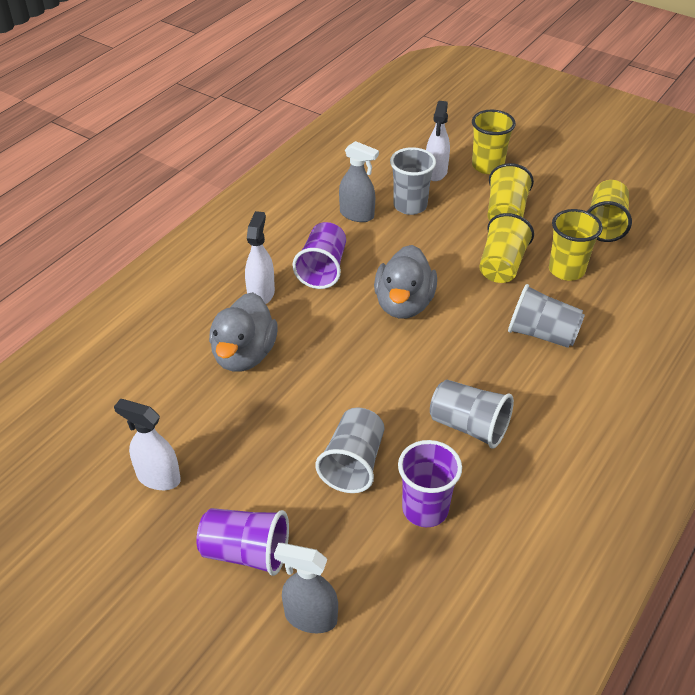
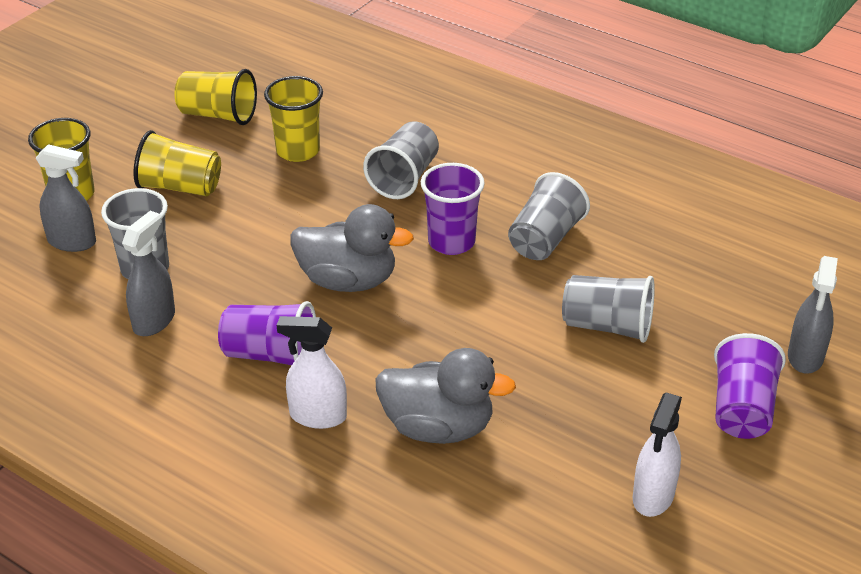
camera: 90 degrees left, 5 degrees down
purple cup [398,440,462,527] -> purple cup moved to [421,163,485,255]
white spray bottle [426,101,450,181] -> grey spray bottle [36,144,96,252]
yellow cup [479,213,534,283] -> none

